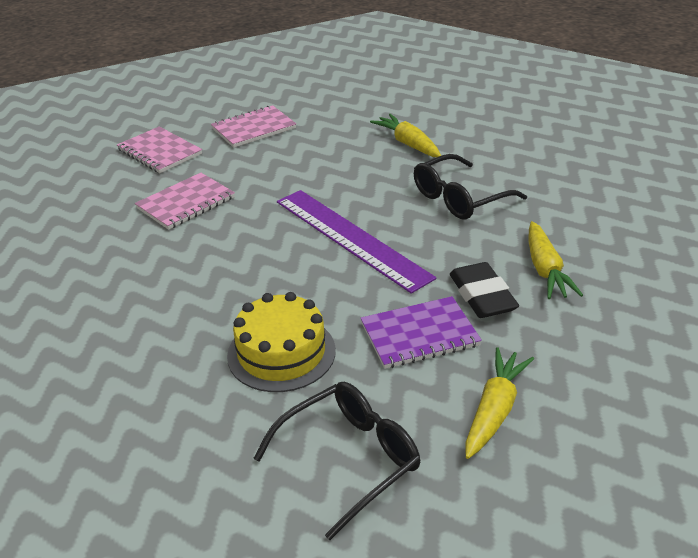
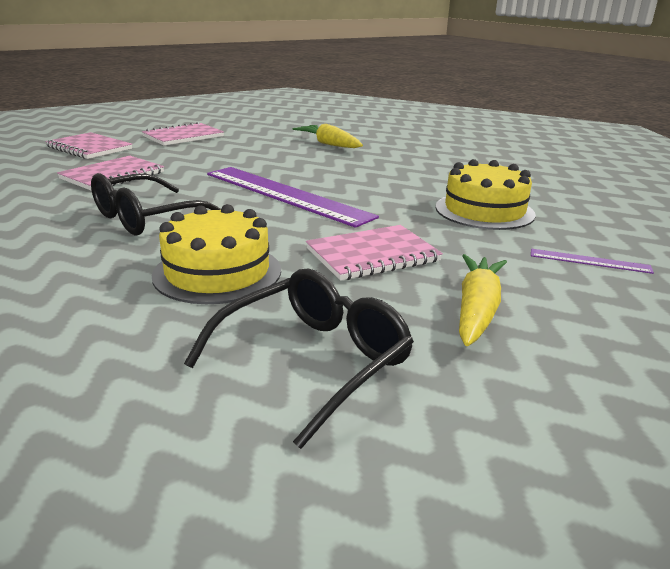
camera: 10 degrees left, 10 degrees down
purple notebook [360,296,482,369] -> pink notebook [306,225,443,281]
black glasses [414,154,527,220] -> black glasses moved to [91,173,221,235]
black eraser [450,262,519,318] -> none
yellow carrot [529,221,583,299] -> yellow cake [435,159,536,230]
none -> purple ruler [531,249,654,274]

